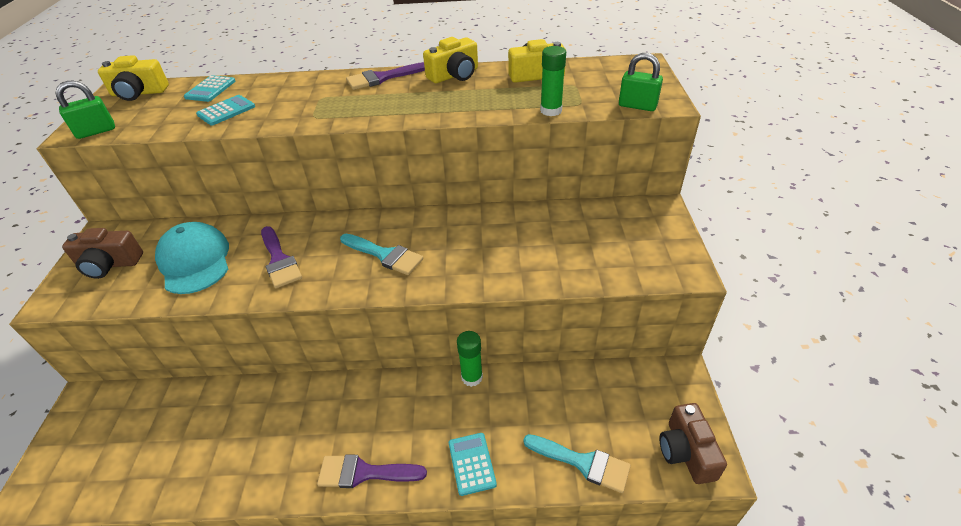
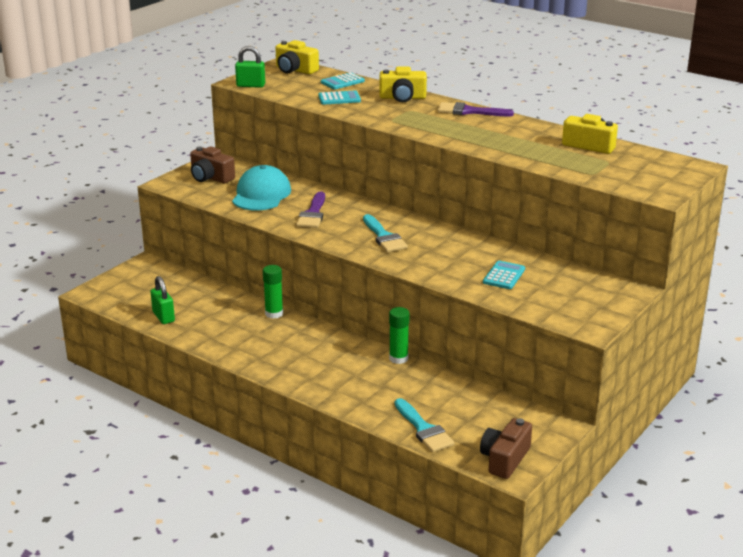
camera: 35 degrees right, 15 degrees down
purple brush [317,455,427,488] -> none
yellow camera [423,37,478,83] -> yellow camera moved to [379,67,427,102]
turquoise calculator [449,433,497,496] -> turquoise calculator moved to [483,261,525,289]
green glue stick [540,46,566,116] -> green glue stick moved to [263,265,283,319]
green padlock [619,53,663,111] -> green padlock moved to [150,276,175,324]

